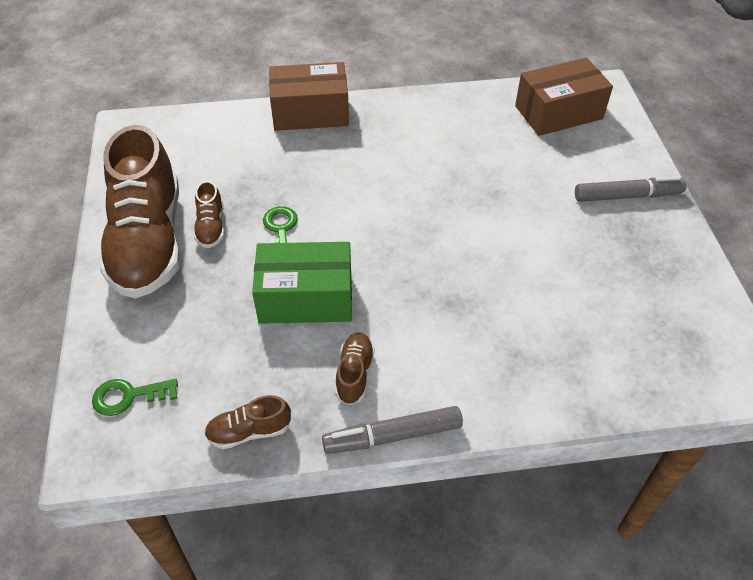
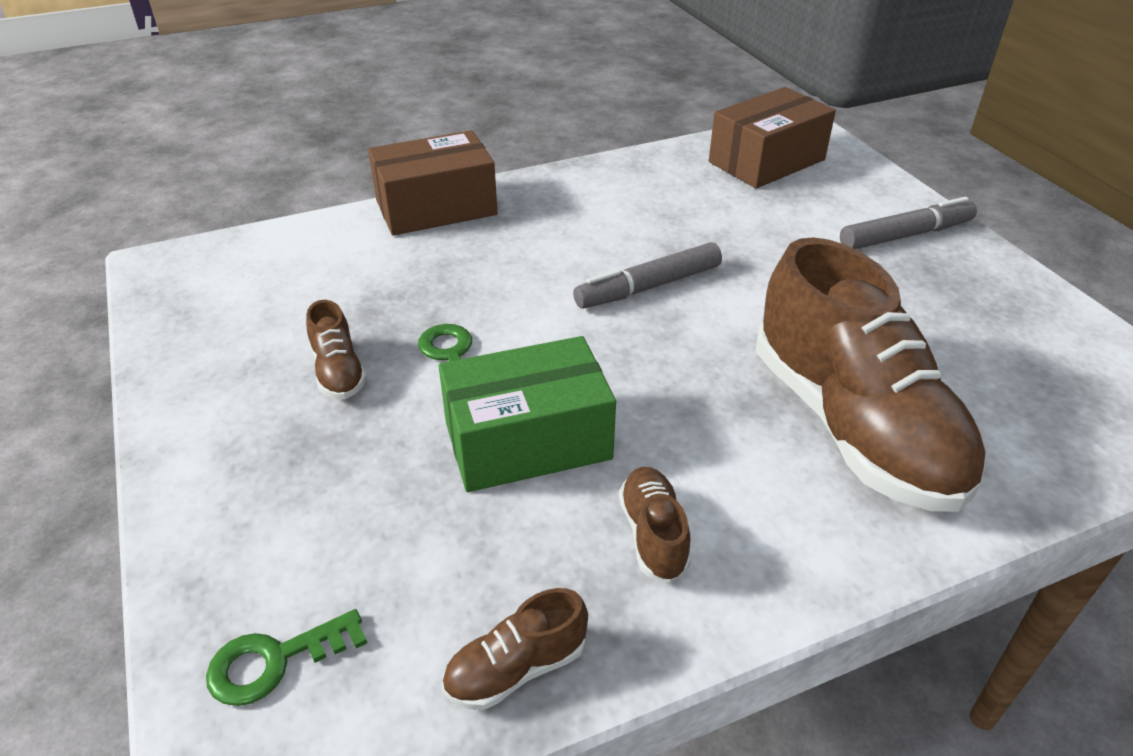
camera: 15 degrees left, 10 degrees down
brown shoe [99,125,180,298] -> brown shoe moved to [756,237,986,512]
grey marker [322,406,463,454] -> grey marker moved to [573,242,722,308]

